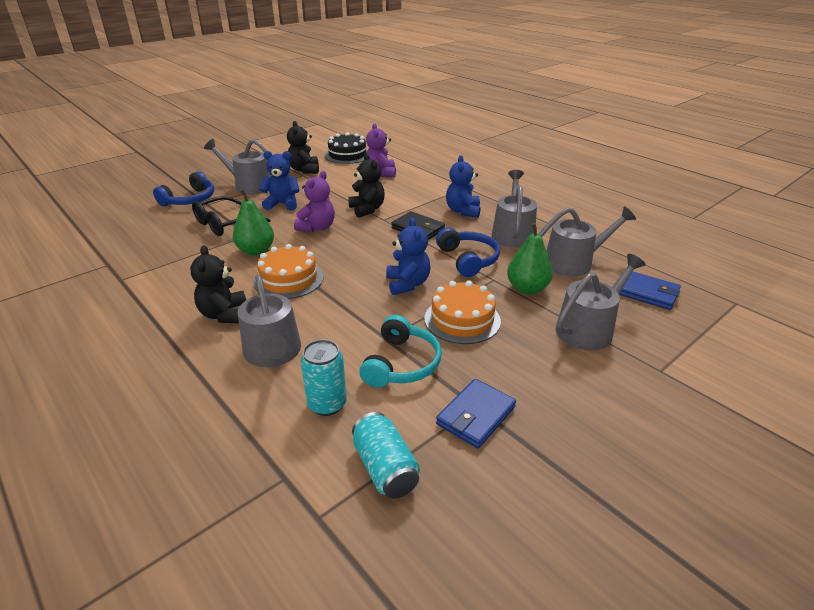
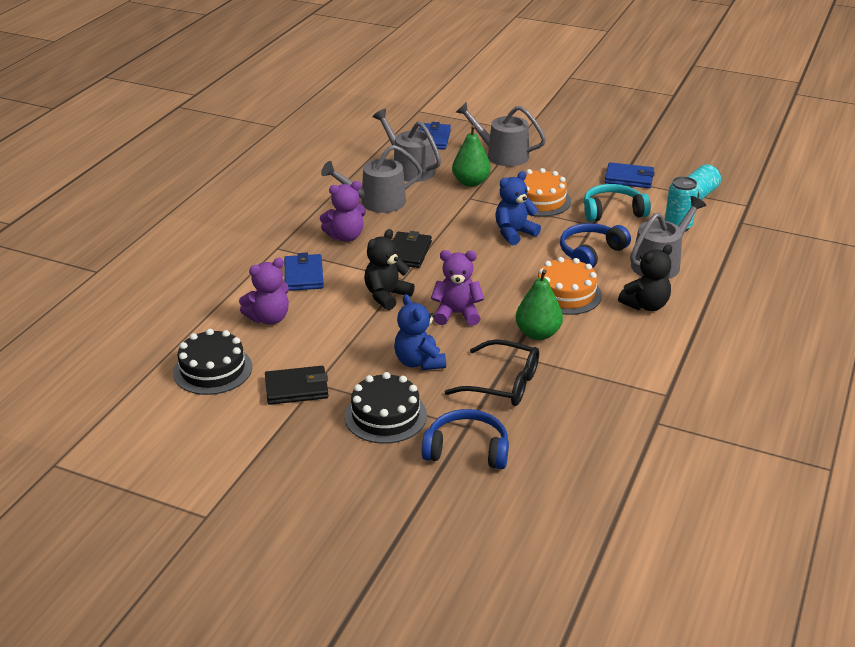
camera: 115 degrees left, 0 degrees up
grey watering can [204,139,271,195] -> black cake [345,372,427,444]
black teddy bear [287,121,319,174] -> black wallet [265,366,328,405]
blue headphones [436,228,500,277] -> blue headphones moved to [560,223,631,267]
blue teddy bear [446,155,480,218] -> purple teddy bear [320,181,366,242]
none -> blue wallet [284,253,324,291]

